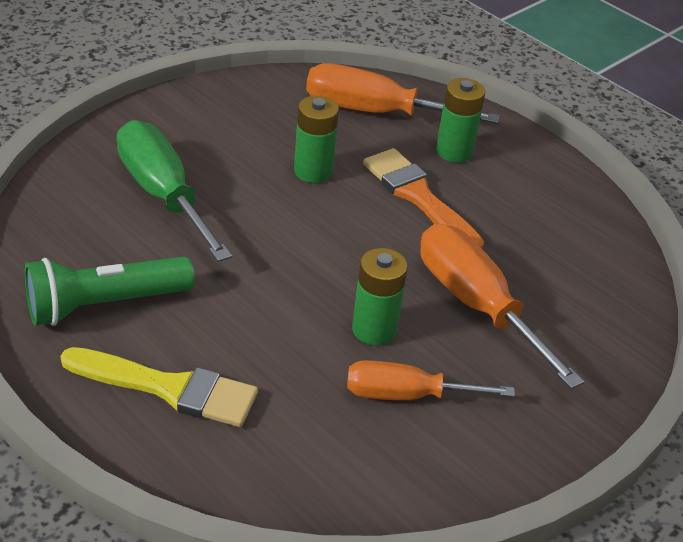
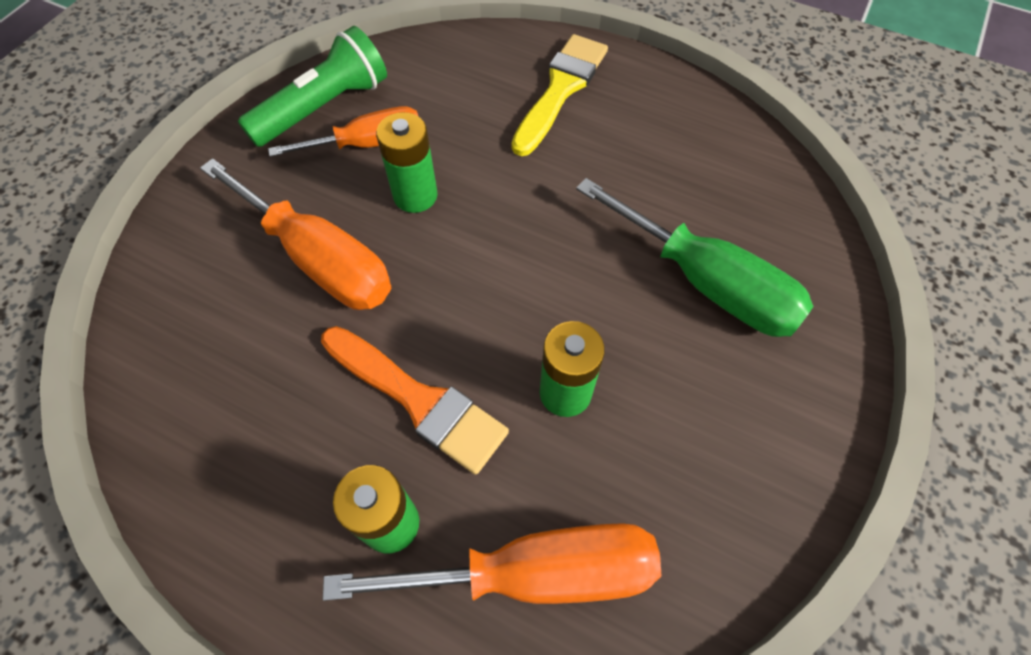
camera: 165 degrees right, 20 degrees up
green flashlight [25,257,195,326] -> green flashlight moved to [238,26,387,147]
yellow brush [60,347,258,427] -> yellow brush turned 120 degrees clockwise [511,34,608,156]

